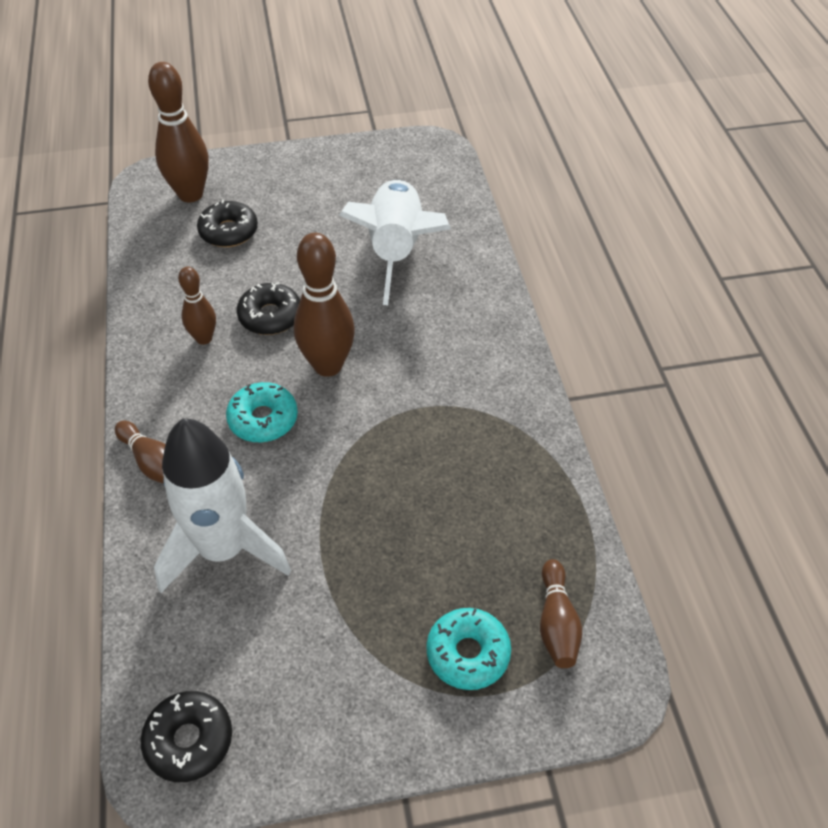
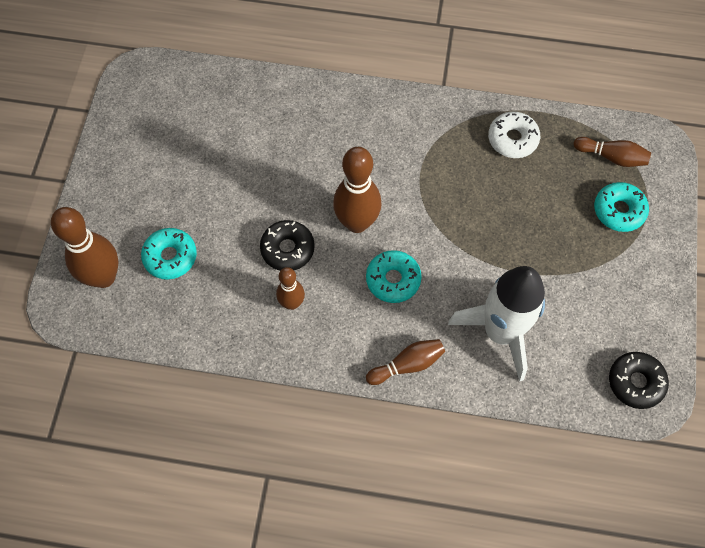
camera: 70 degrees left, 15 degrees up
black donut [197,200,258,247] -> turquoise donut [141,228,197,280]
white rocket [339,179,451,305] -> none
none -> white donut [488,112,540,158]

